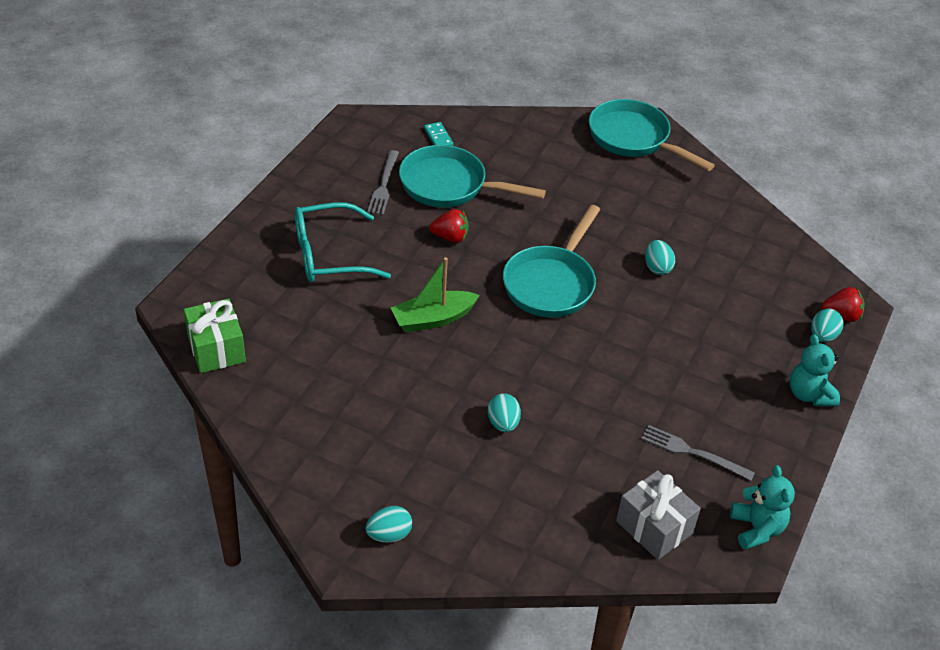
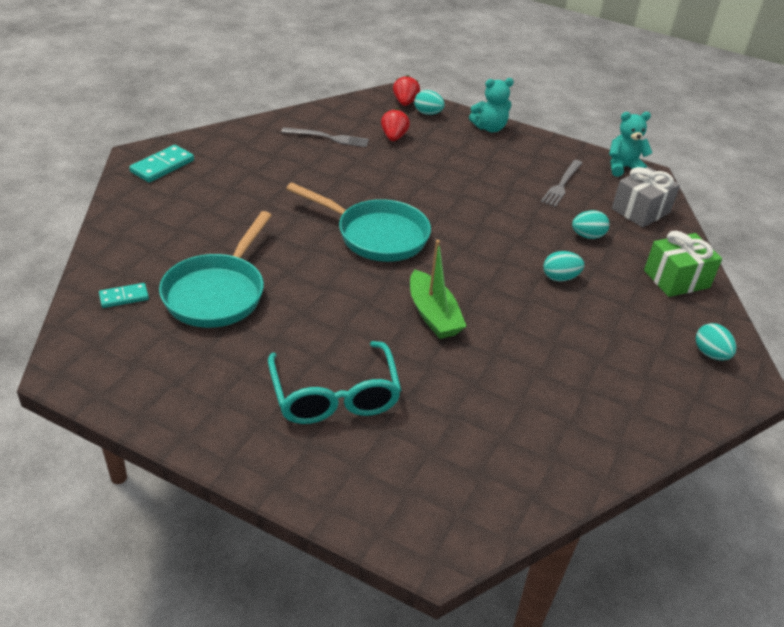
camera: 90 degrees left, 5 degrees down
green gift [184,298,246,373] -> green gift moved to [644,231,722,297]
grey fork [367,150,399,215] -> grey fork moved to [281,127,369,147]
red strawberry [429,209,469,243] -> red strawberry moved to [381,108,410,141]
turquoise pan [589,99,715,171] -> turquoise domino [129,145,194,182]
turquoise egg [645,240,675,275] -> turquoise egg moved to [572,210,609,239]

